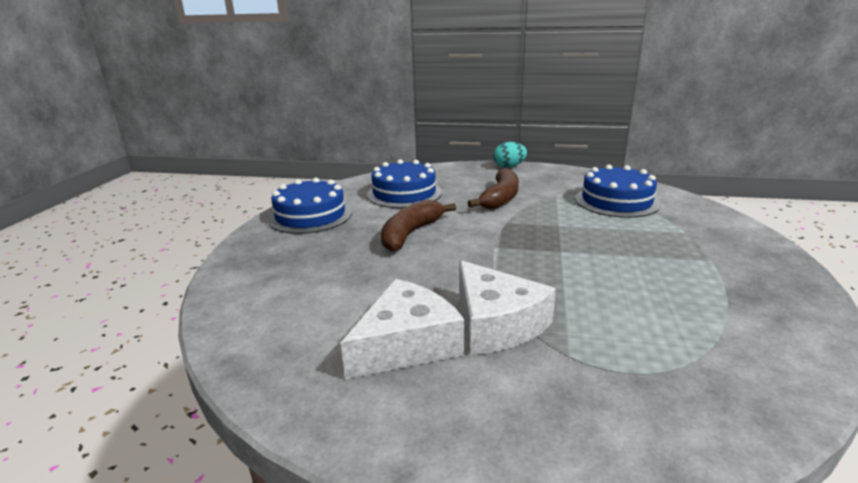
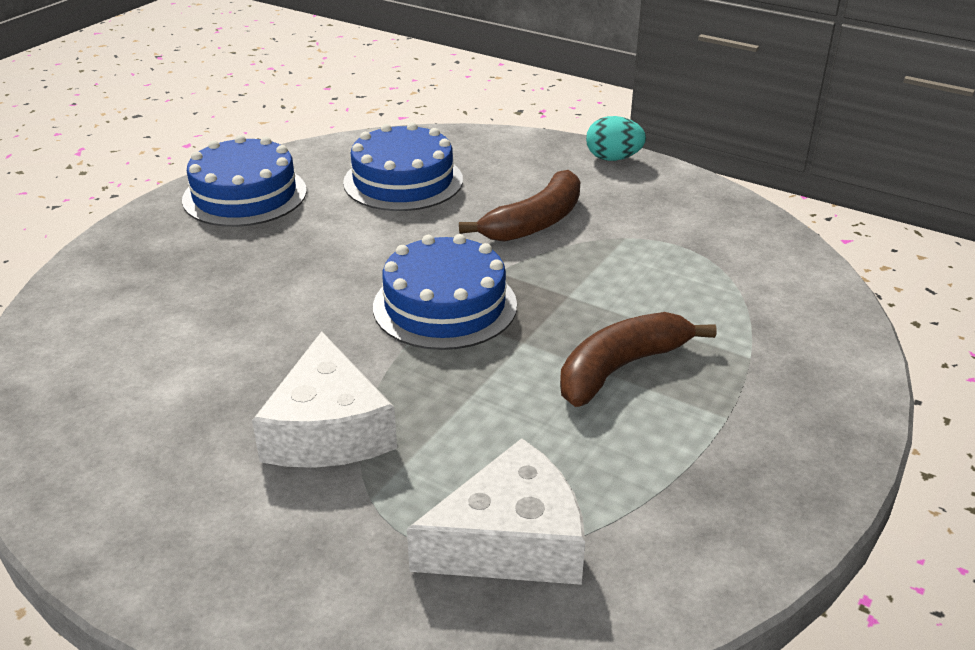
camera: 20 degrees right, 10 degrees up
white cheese [341,279,464,379] -> white cheese moved to [407,438,585,585]
brown banana [381,200,456,252] -> brown banana moved to [560,312,717,407]
blue cake [575,164,660,218] -> blue cake moved to [373,234,517,350]

